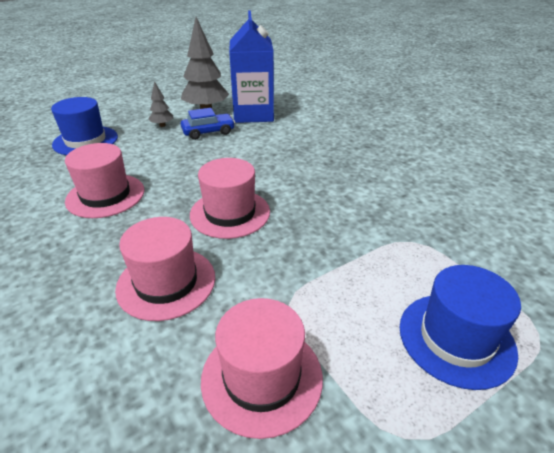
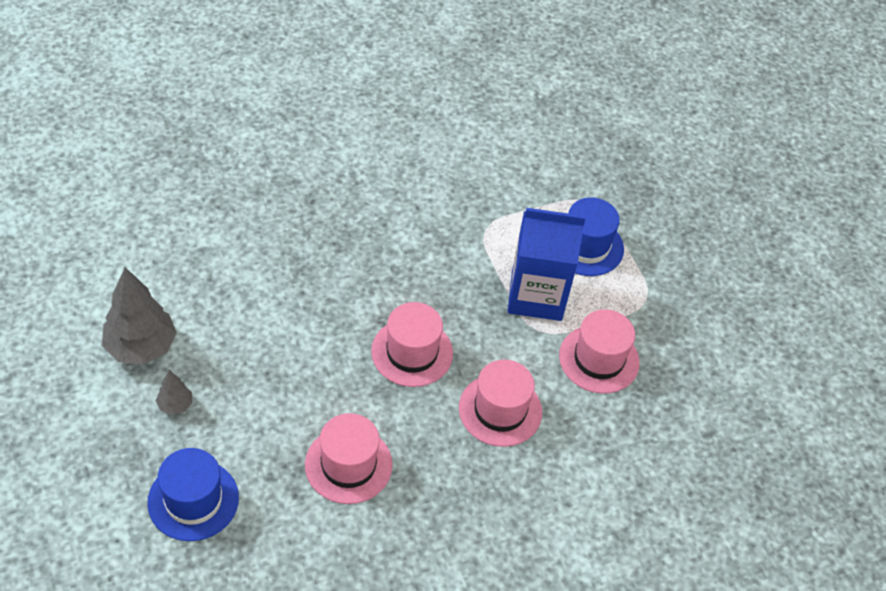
camera: 85 degrees left, 15 degrees up
blue car [181,108,235,140] -> none
blue carton [229,10,274,123] -> blue carton moved to [508,208,586,321]

